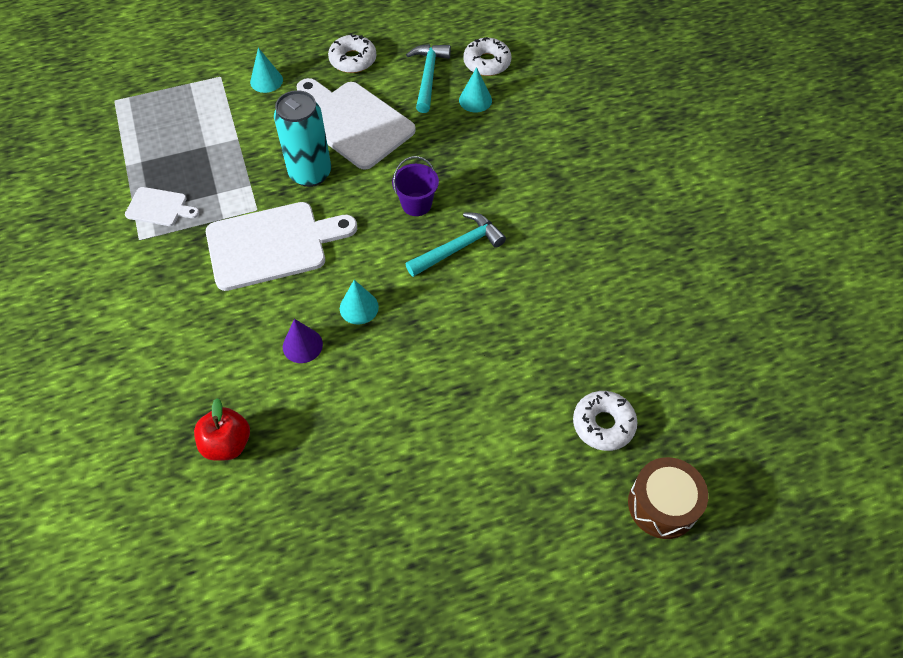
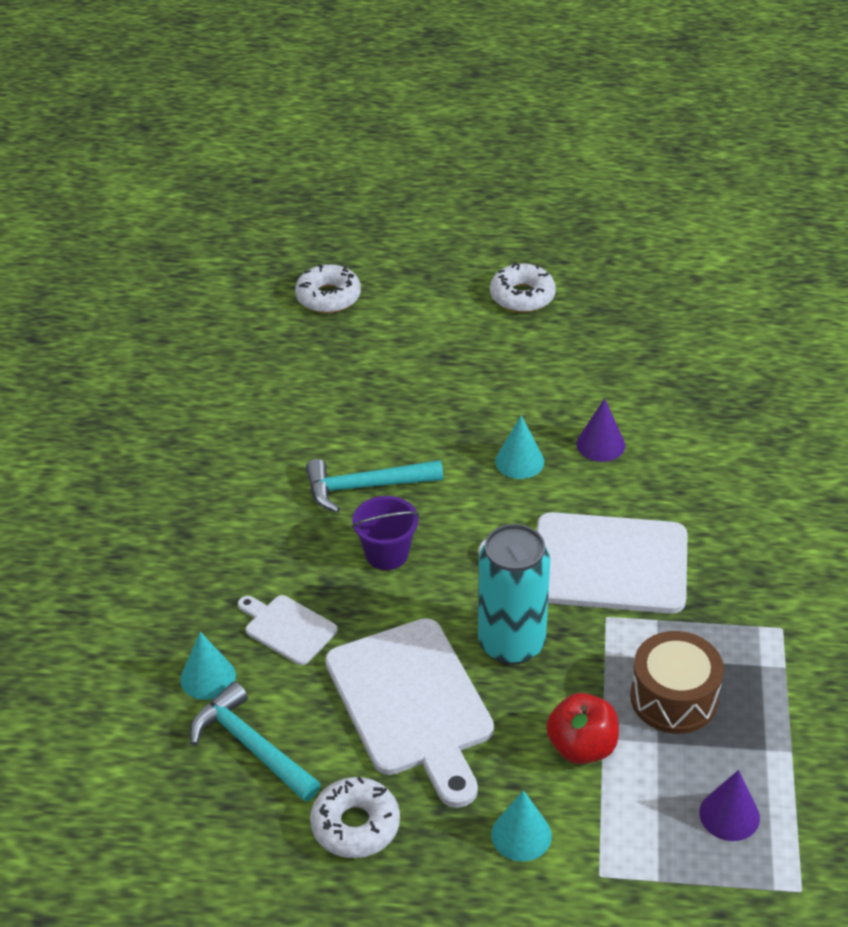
camera: 155 degrees left, 15 degrees down
white cutting board [125,187,199,226] -> white cutting board moved to [238,595,338,665]
red apple [194,398,250,461] -> red apple moved to [546,693,619,764]
turquoise hammer [406,44,451,113] -> turquoise hammer turned 105 degrees clockwise [190,682,321,802]
white donut [463,37,511,76] -> white donut moved to [490,262,556,312]
brown drum [628,457,708,539] -> brown drum moved to [630,631,724,734]
none -> purple cone [699,770,760,841]

